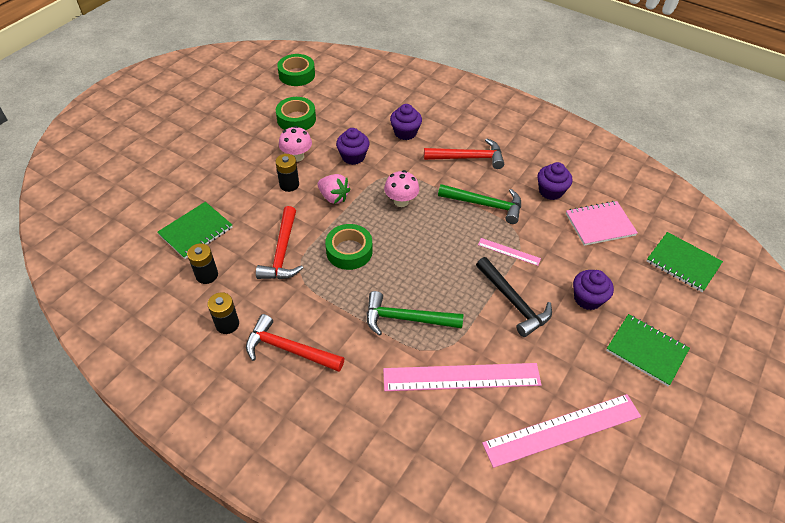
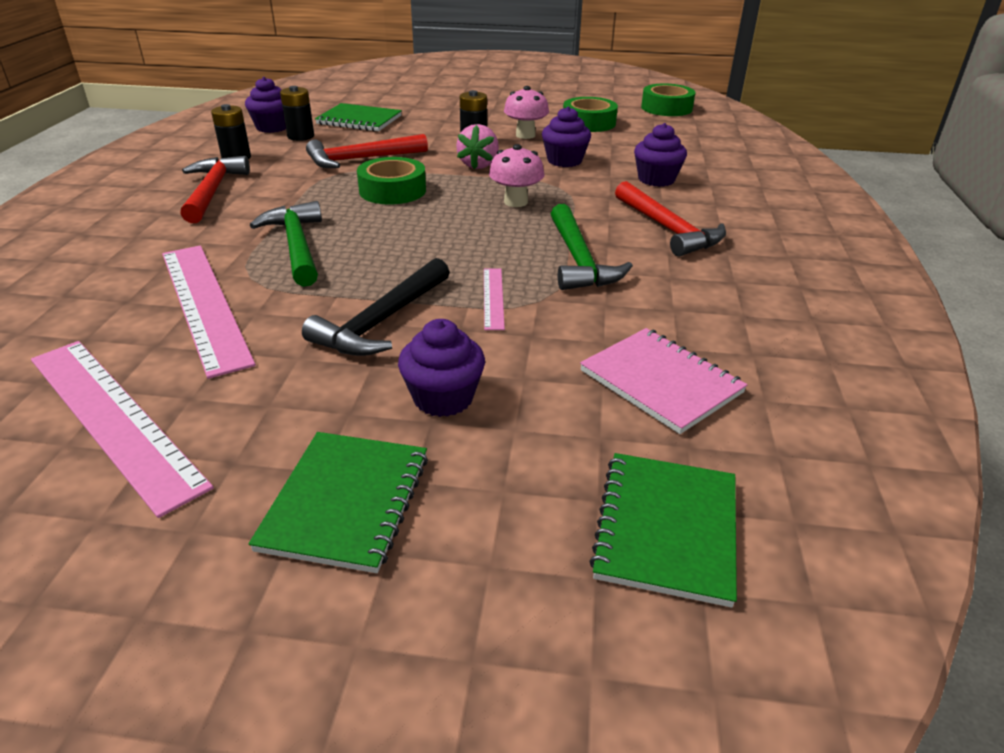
camera: 65 degrees right, 15 degrees down
purple cupcake [538,162,573,200] -> purple cupcake moved to [245,77,286,133]

